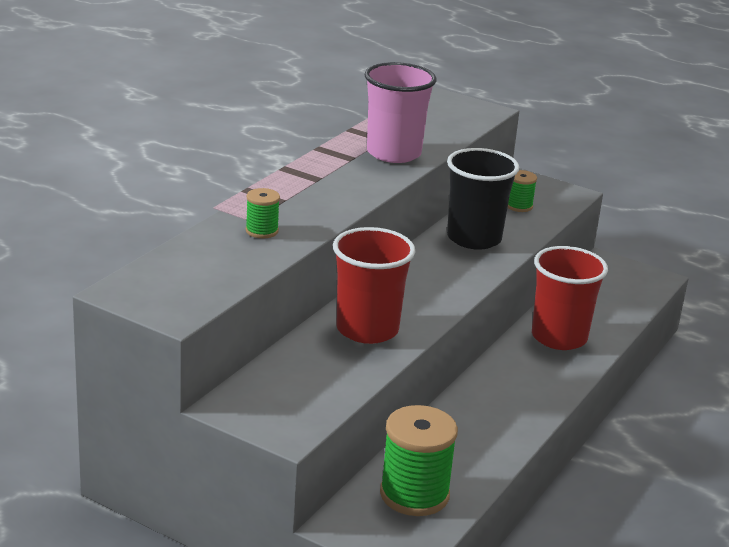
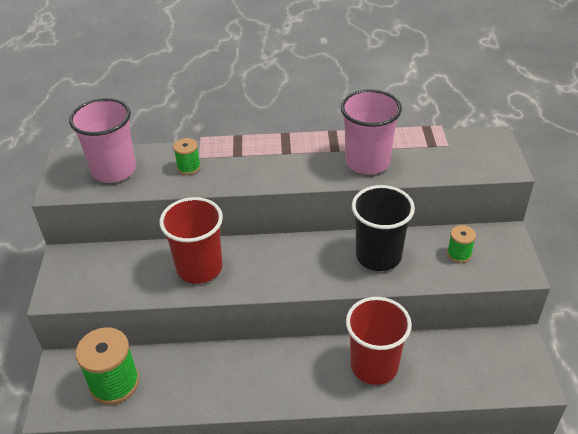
camera: 60 degrees right, 15 degrees up
none -> pink cup [69,98,136,183]

